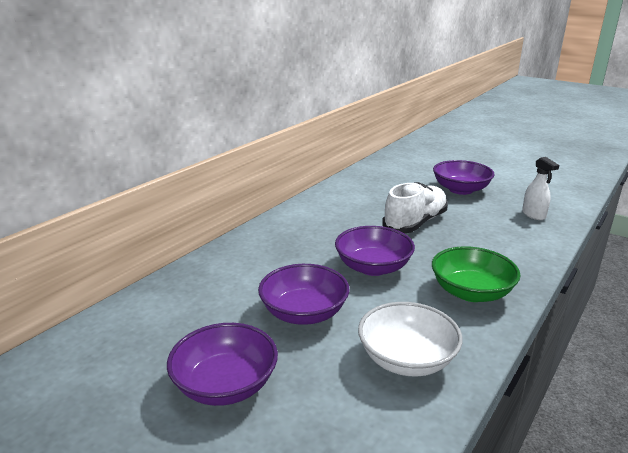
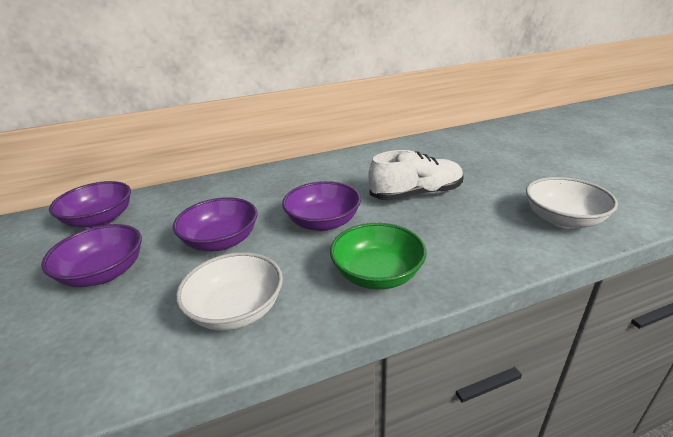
camera: 35 degrees right, 5 degrees up
purple bowl [433,160,495,195] -> purple bowl moved to [49,181,131,228]
white spray bottle [522,157,559,220] -> white bowl [526,177,618,228]

